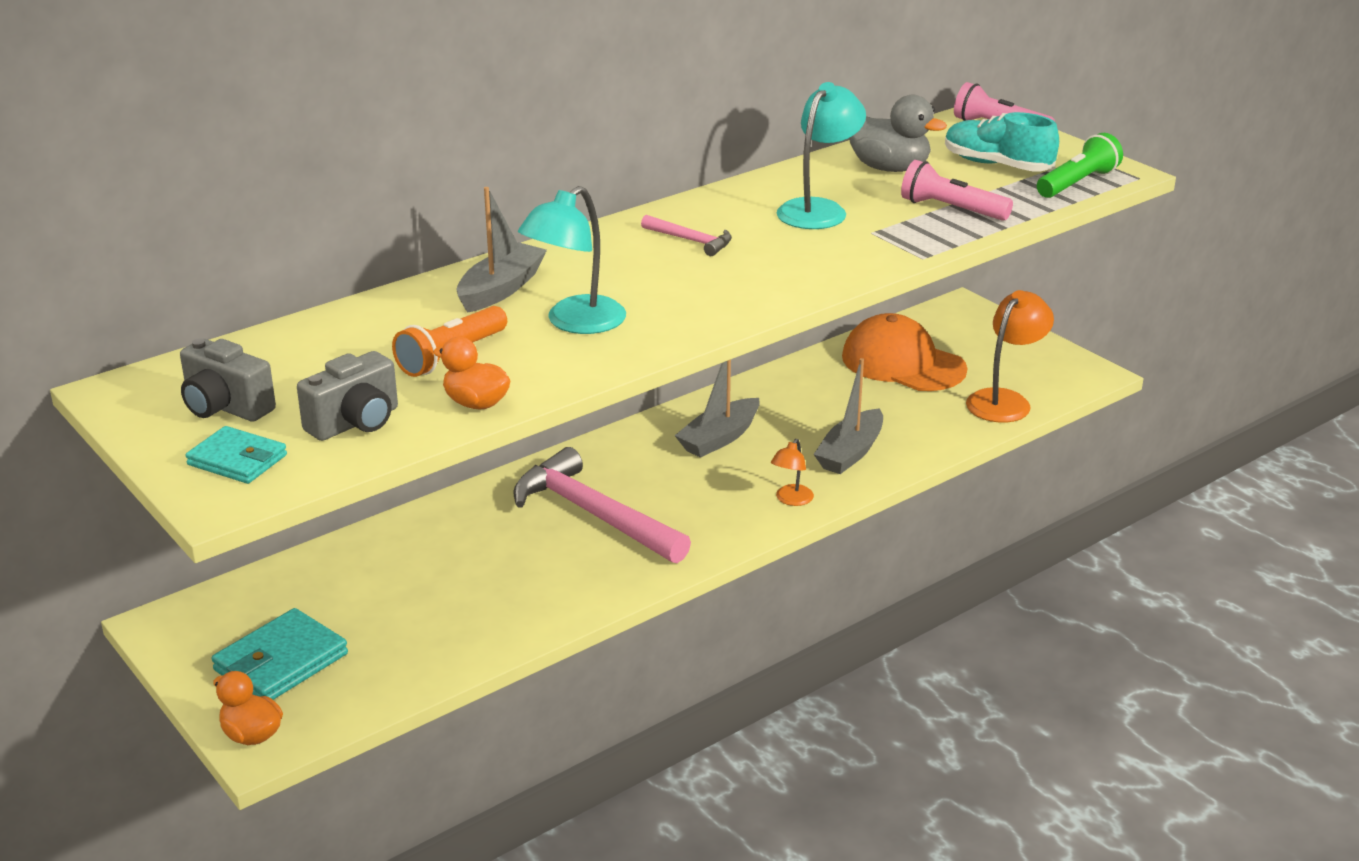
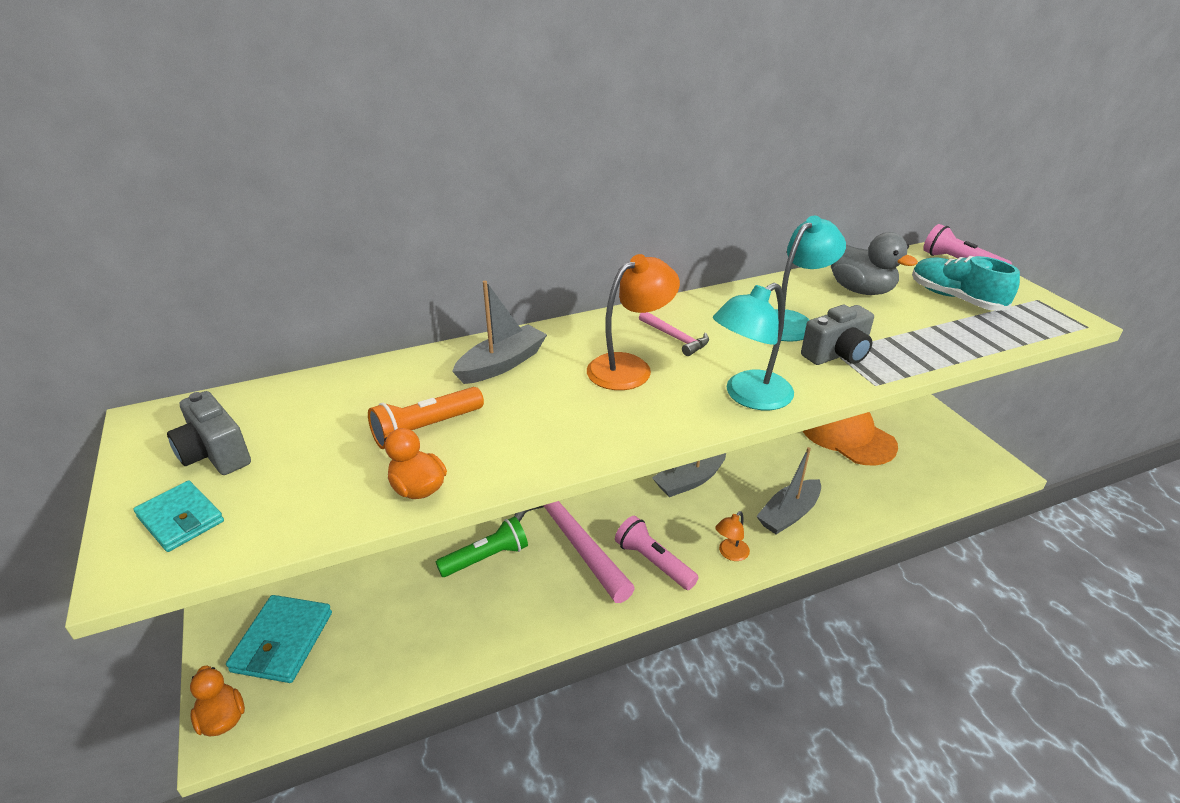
camera: 15 degrees right, 5 degrees up
turquoise wallet [211,608,348,700] -> turquoise wallet turned 45 degrees counterclockwise [226,595,332,683]
grey camera [297,351,398,441] -> grey camera moved to [801,305,874,365]
turquoise lamp [518,186,626,334] -> turquoise lamp moved to [713,283,794,410]
pink flashlight [901,160,1013,221] -> pink flashlight moved to [615,516,699,590]
orange lamp [966,290,1054,423] -> orange lamp moved to [587,254,680,390]
green flashlight [1037,133,1123,198] -> green flashlight moved to [436,516,528,577]

